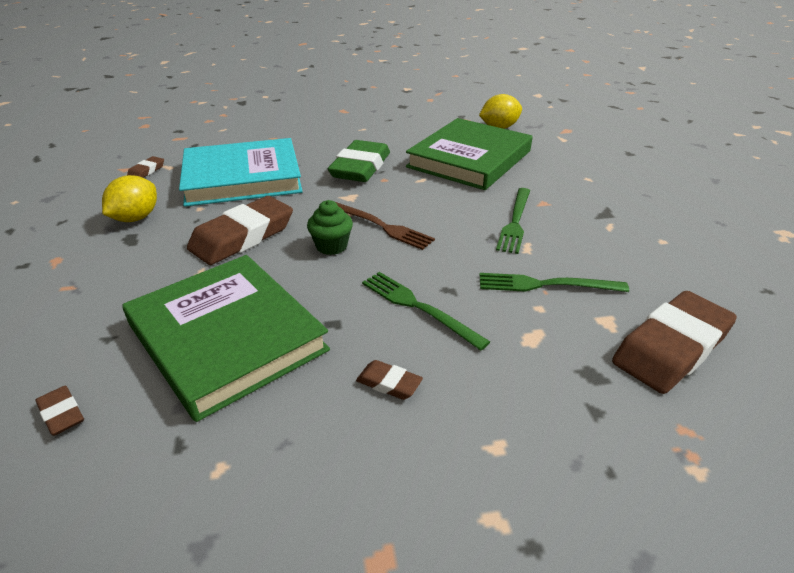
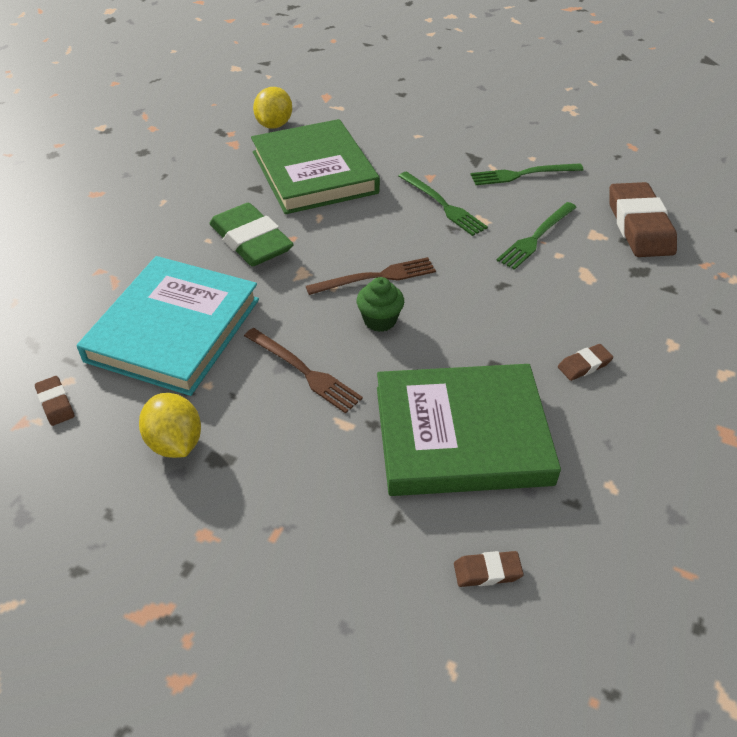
camera: 55 degrees left, 10 degrees up
brown eraser [187,196,293,265] -> brown fork [244,328,363,414]
green fork [362,272,490,351] -> green fork moved to [470,163,584,185]

